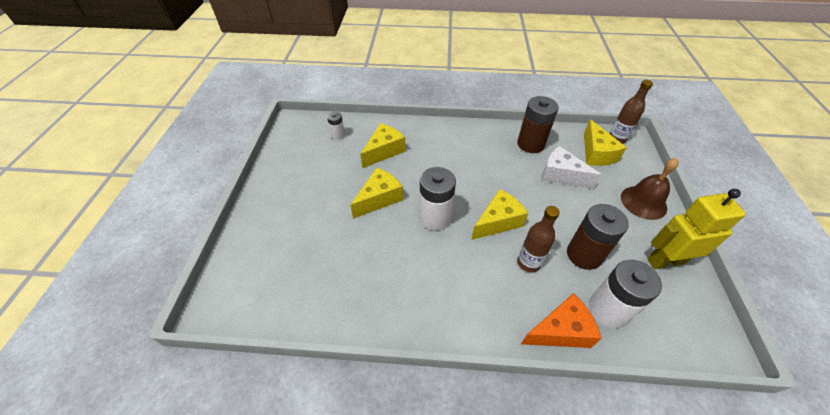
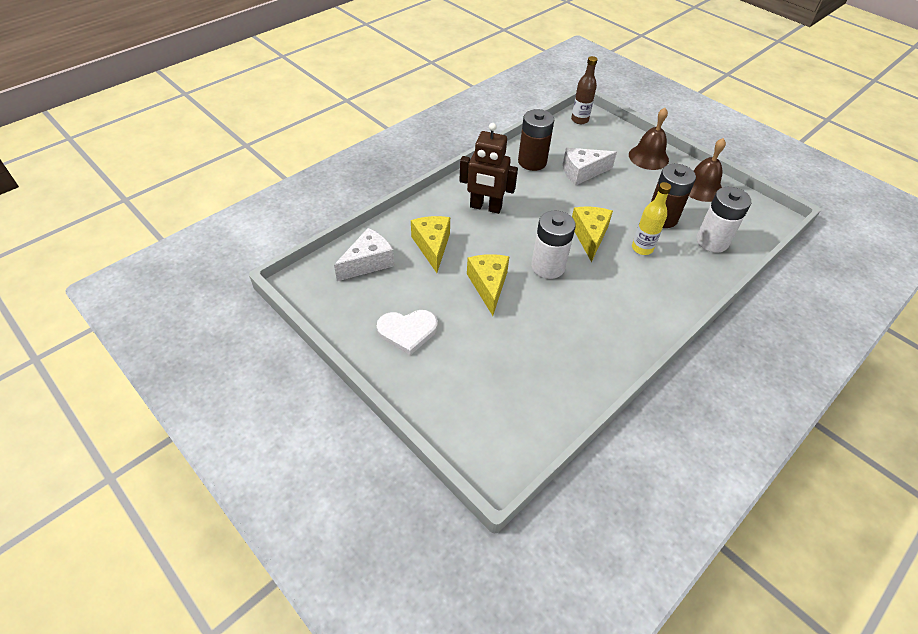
camera: 50 degrees left, 0 degrees up
white battery [327,112,345,140] -> white cheese [334,228,395,281]
brown bottle [517,206,560,273] -> yellow bottle [632,182,671,255]
orange cheese [521,293,602,348] -> none
yellow cheese [584,119,627,166] -> none
yellow robot [648,189,746,269] -> brown bell [689,138,726,202]
none -> white heart [376,310,438,355]
none -> brown robot [459,123,518,214]

